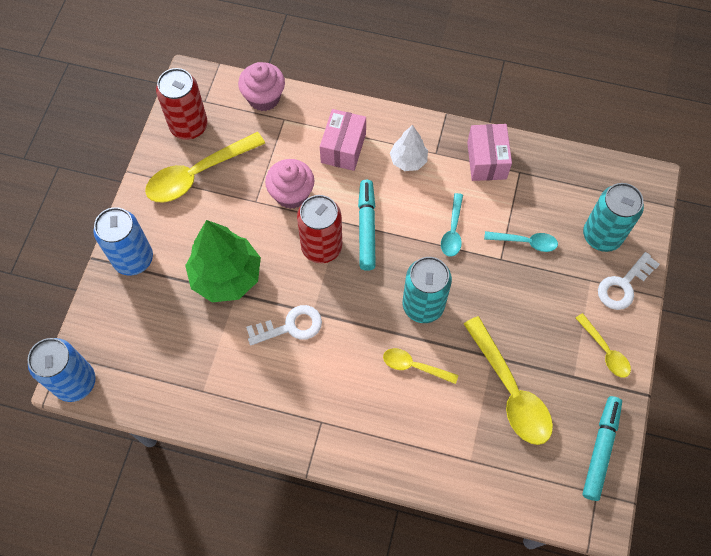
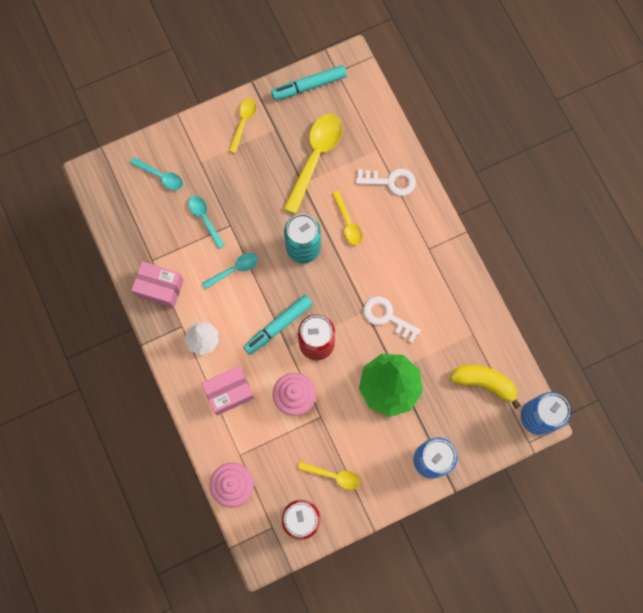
camera: 130 degrees left, 10 degrees up
yellow spoon [145,132,265,203] -> yellow spoon [298,461,360,490], size x0.54
pink box [467,124,512,181] -> pink box turned 60 degrees clockwise [131,262,184,308]
turquoise can [583,183,644,252] -> turquoise spoon [130,157,183,190]
white key [598,252,660,310] -> white key moved to [356,169,416,196]
none -> yellow banana [450,365,521,409]

